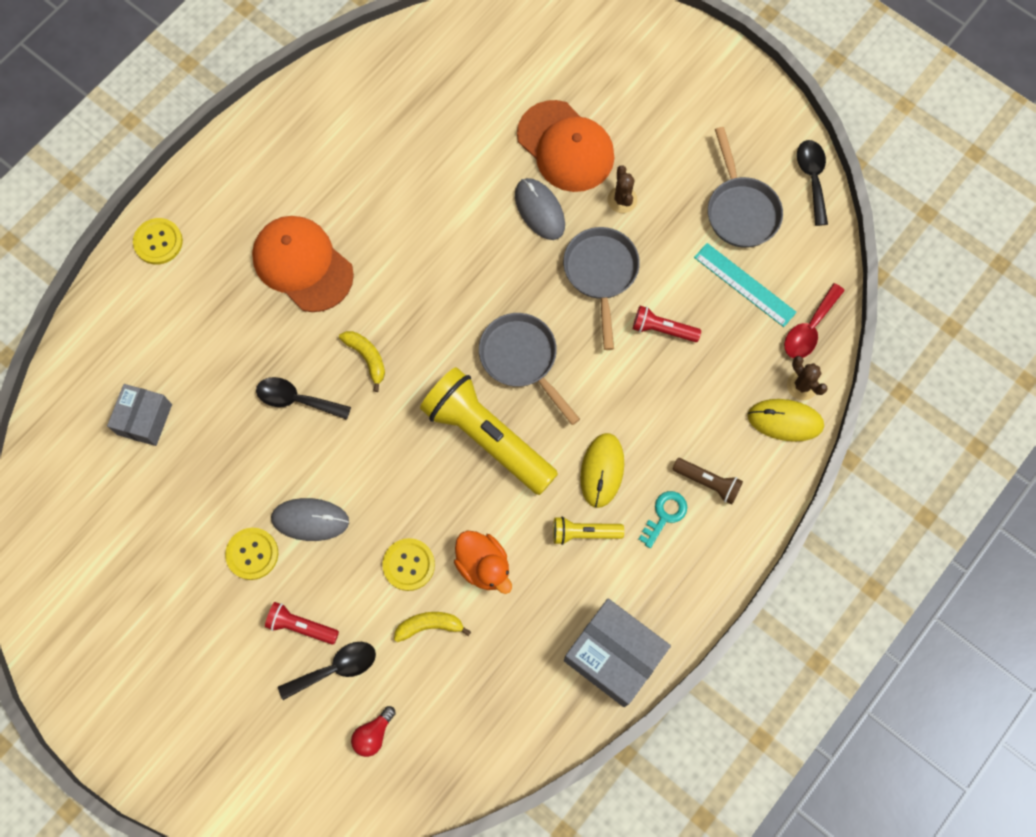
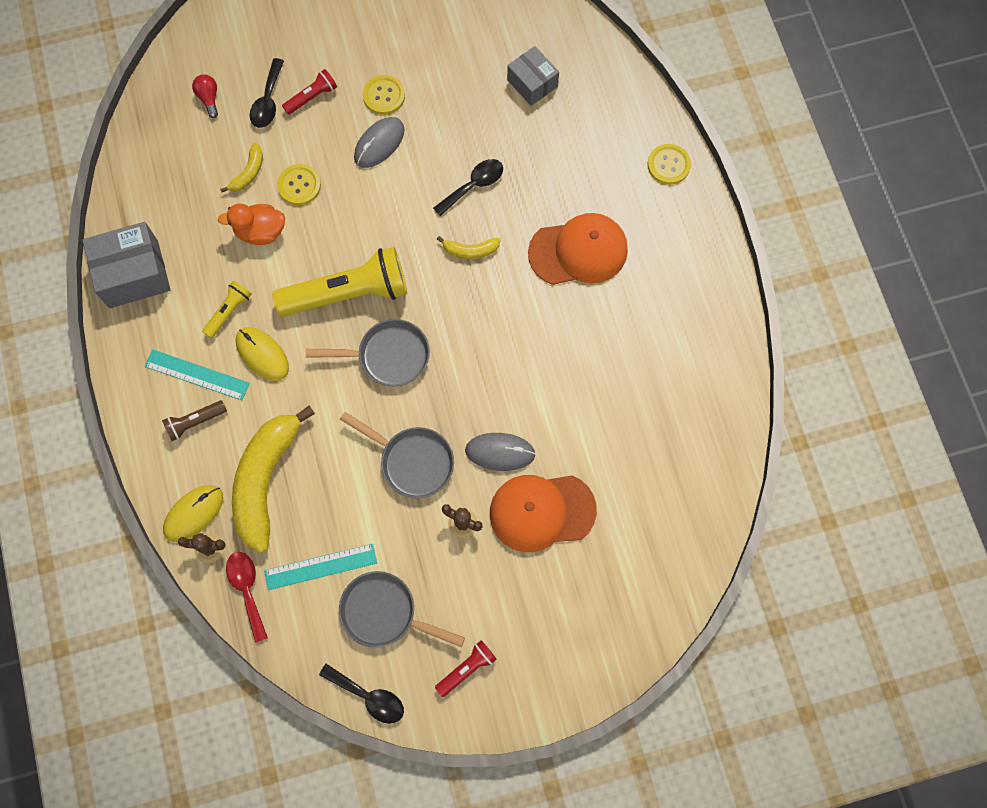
camera: 125 degrees right, 0 degrees up
red flashlight [633,306,701,342] -> red flashlight moved to [435,640,497,697]
turquoise key [638,491,687,548] -> turquoise ruler [144,349,250,400]
none -> yellow banana [232,406,315,553]

